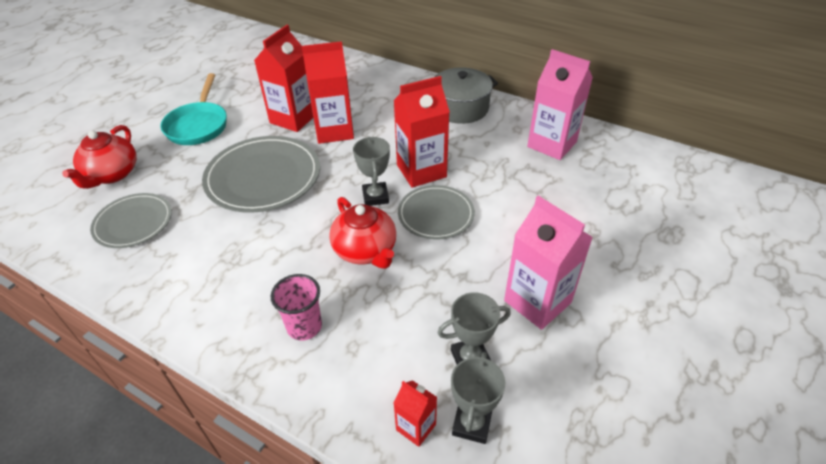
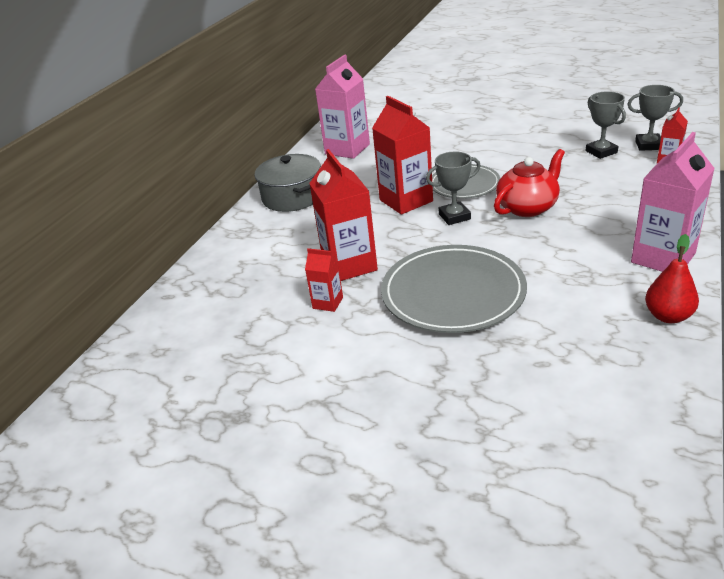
camera: 95 degrees left, 10 degrees down
red teapot [62,125,137,189] -> none
grey plate [90,193,172,248] -> none
turquoise pan [160,73,227,145] -> none
red carton [254,25,313,132] -> red carton [305,248,343,312], size x0.51
pink cup [271,274,322,340] -> none
pink carton [504,195,593,330] -> pink carton moved to [631,132,715,272]
none -> red pear [645,234,699,323]

